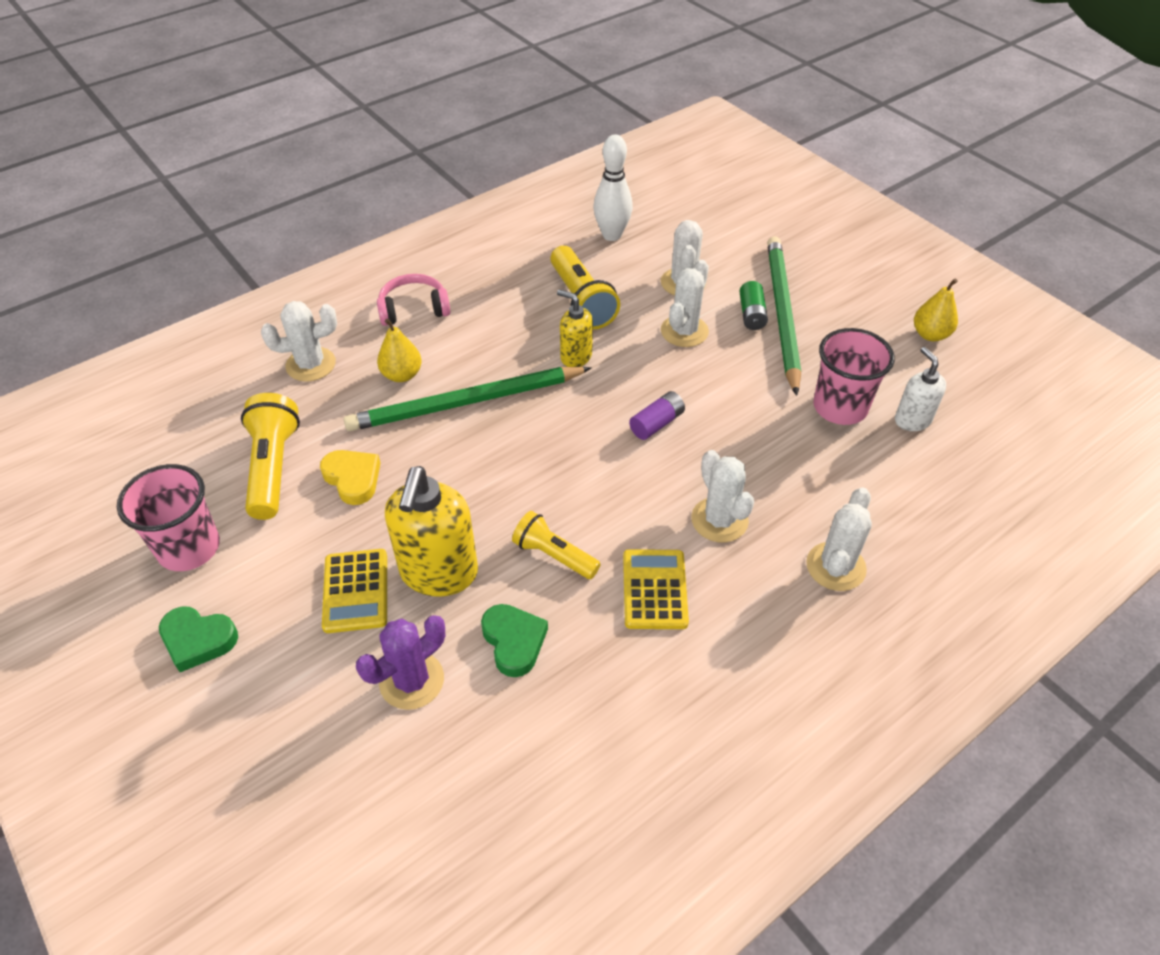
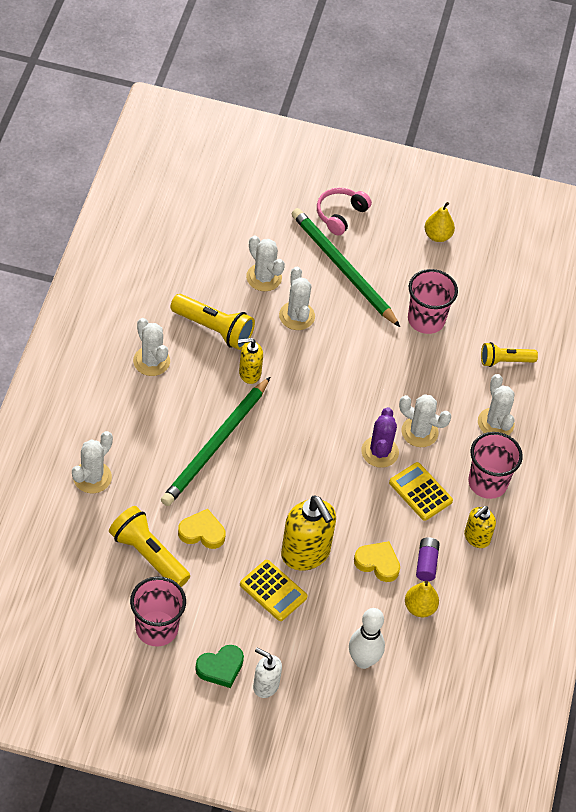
camera: 45 degrees left, 5 degrees up
purple cactus [356,615,445,710] -> purple cactus moved to [361,407,399,468]
pink headphones [377,274,450,326] -> pink headphones moved to [317,188,372,236]
yellow pear [377,319,422,382] -> yellow pear moved to [405,580,439,617]
green heart [481,604,548,677] -> yellow heart [354,541,400,582]
yellow flashlight [512,511,601,579] -> yellow flashlight moved to [481,342,538,367]
white bowling pin [593,134,633,241] -> white bowling pin moved to [349,608,385,669]
purple battery [629,391,685,440] -> purple battery moved to [416,537,440,581]
green battery [739,281,768,330] -> none
white soap dispenser [895,347,946,431] -> white soap dispenser moved to [253,648,282,698]
none -> white cactus [133,318,170,376]
none -> yellow soap dispenser [464,506,496,548]
none -> pink cup [468,432,523,499]

